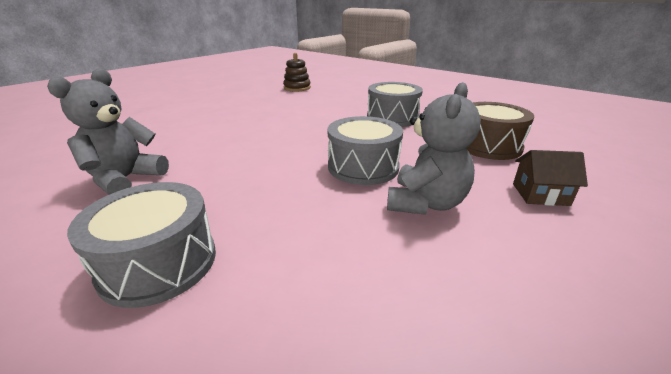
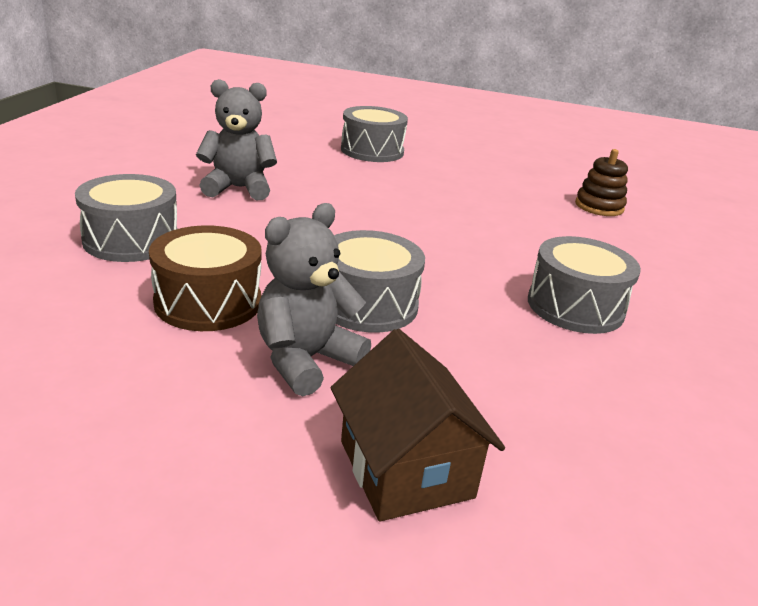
camera: 60 degrees right, 0 degrees up
grey teddy bear [387,82,481,215] -> grey teddy bear turned 135 degrees clockwise [257,203,371,396]
brown drum [467,102,534,160] -> brown drum moved to [149,225,262,331]
brown house [513,150,588,206] -> brown house [331,329,505,521], size x1.58
none -> grey drum [341,106,408,162]

